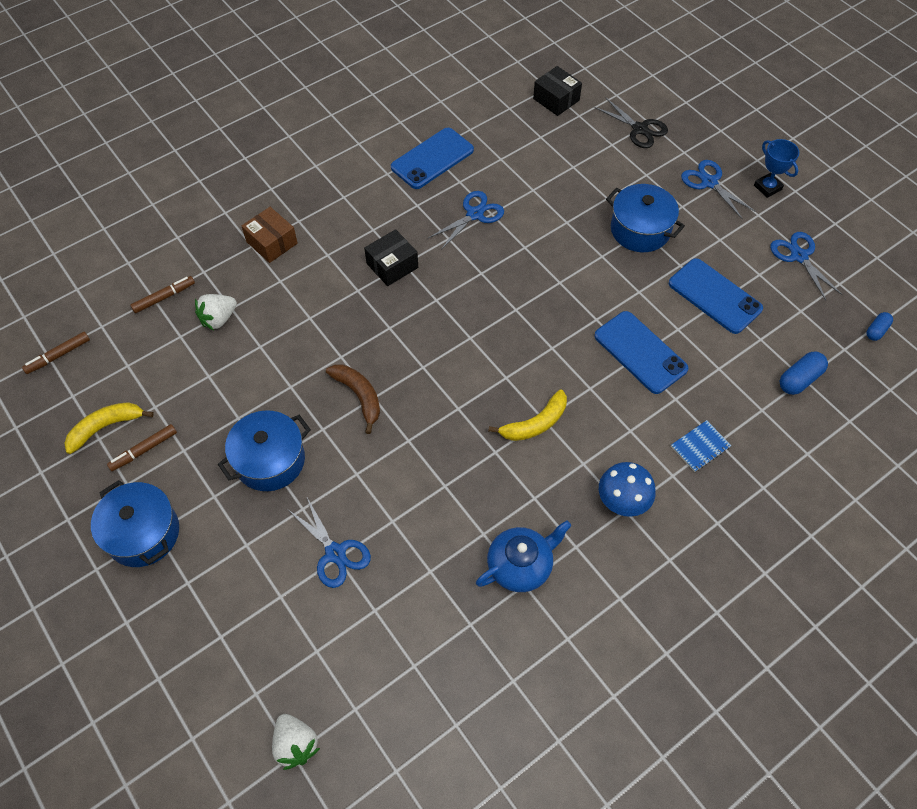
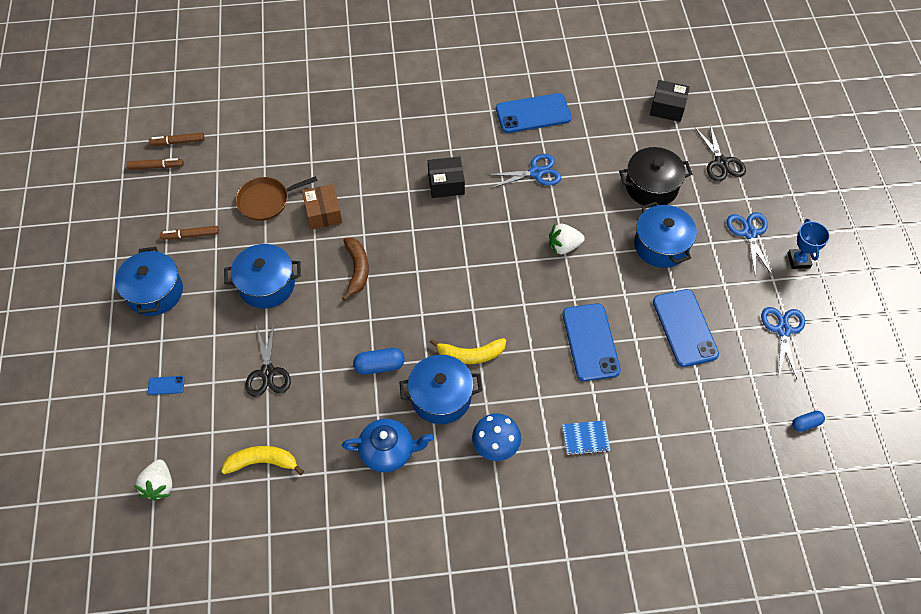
camera: 30 degrees right, 0 degrees up
yellow banana [64,402,154,454] -> yellow banana moved to [221,446,304,475]
brown marker [130,276,195,313] -> brown marker moved to [127,158,184,170]
white strawberry [195,294,237,331] -> white strawberry moved to [549,224,585,254]
brown box [242,207,298,263] -> brown box moved to [302,184,342,230]
blue scissors [287,498,371,588] -> black scissors [245,324,291,397]
black box [533,66,582,116] -> black box turned 60 degrees counterclockwise [650,80,690,122]
blue capsule [780,351,828,395] -> blue capsule moved to [353,348,405,375]
none -> blue phone [148,376,185,395]
none -> brown pan [236,176,318,221]
none -> blue pot [399,355,482,424]
none -> black pot [619,147,692,207]

